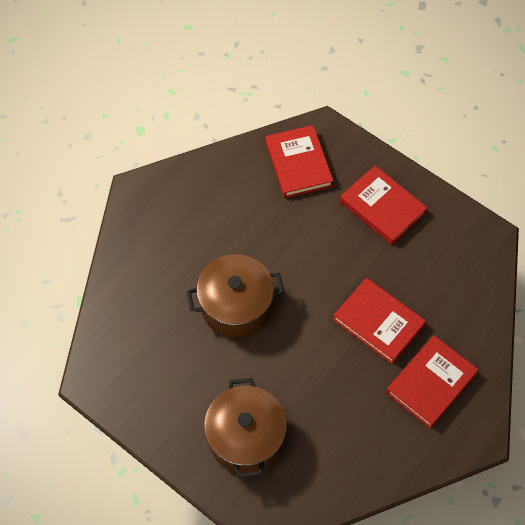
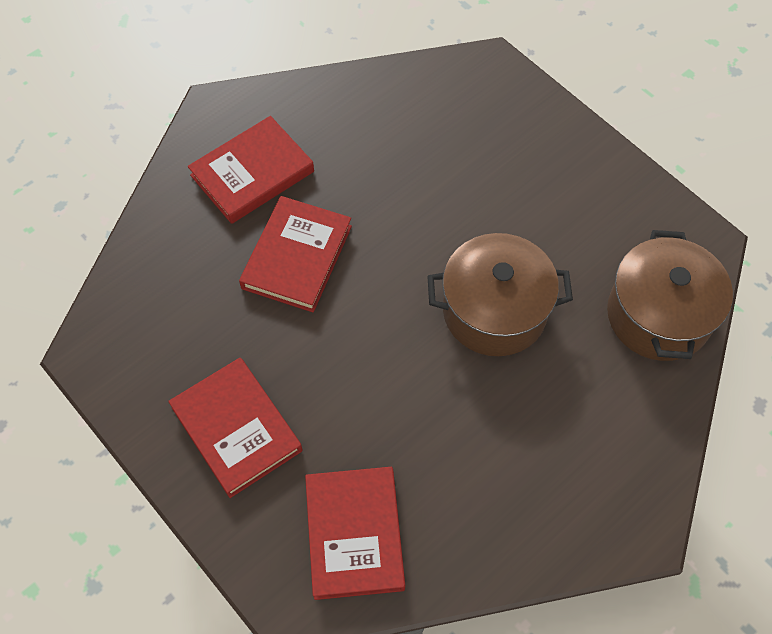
camera: 170 degrees left, 0 degrees up
brown pot [204,378,287,478] -> brown pot moved to [607,230,733,361]
red book [333,278,426,364] -> red book turned 60 degrees clockwise [239,196,352,312]

